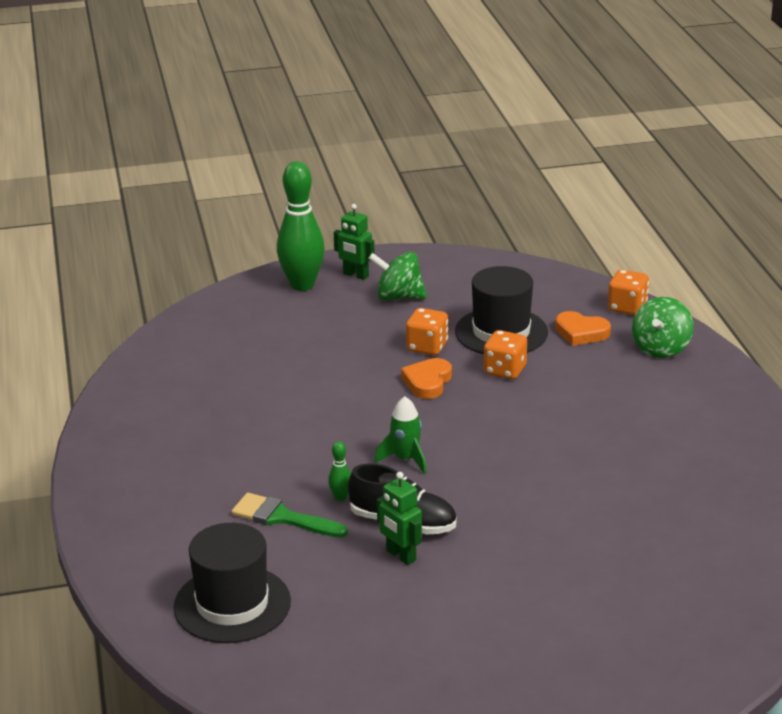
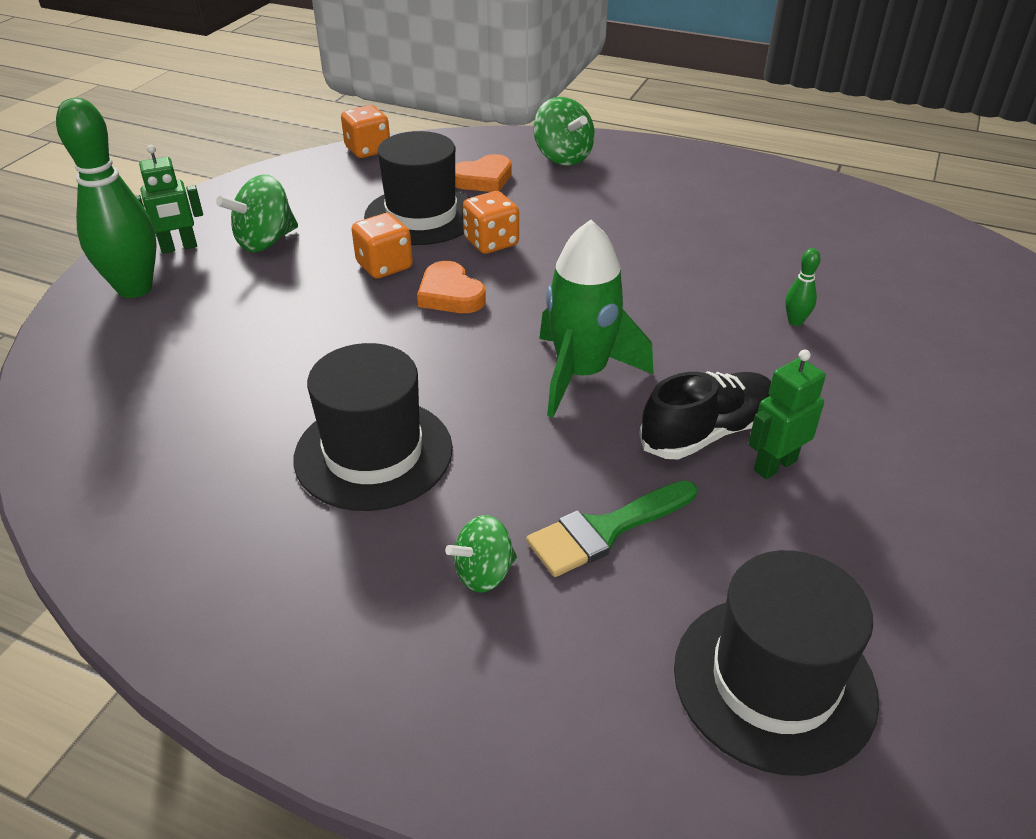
camera: 55 degrees left, 10 degrees up
green bowling pin [328,441,351,501] -> green bowling pin moved to [785,248,821,326]
green rocket [375,396,427,474] -> green rocket [539,220,654,418], size x1.68
green robot [377,472,422,565] -> green robot turned 150 degrees clockwise [748,349,826,479]
orange dice [608,269,649,315] -> orange dice moved to [341,105,390,158]
none -> black hat [294,343,453,511]
none -> green spinning top [445,515,517,592]

